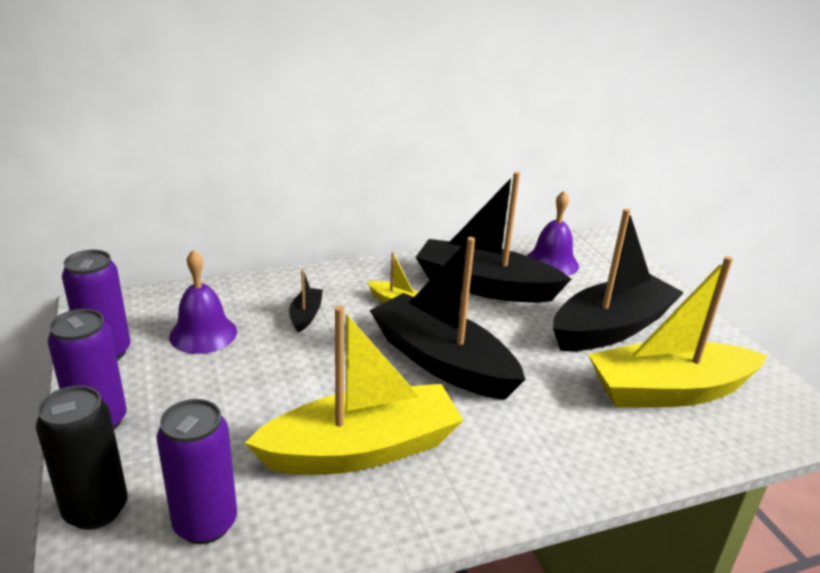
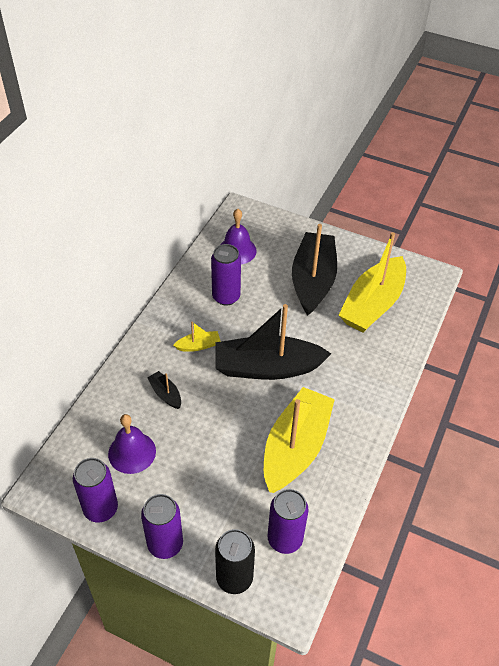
camera: 45 degrees left, 20 degrees up
black boat [416,172,571,303] -> purple can [211,244,241,306]

